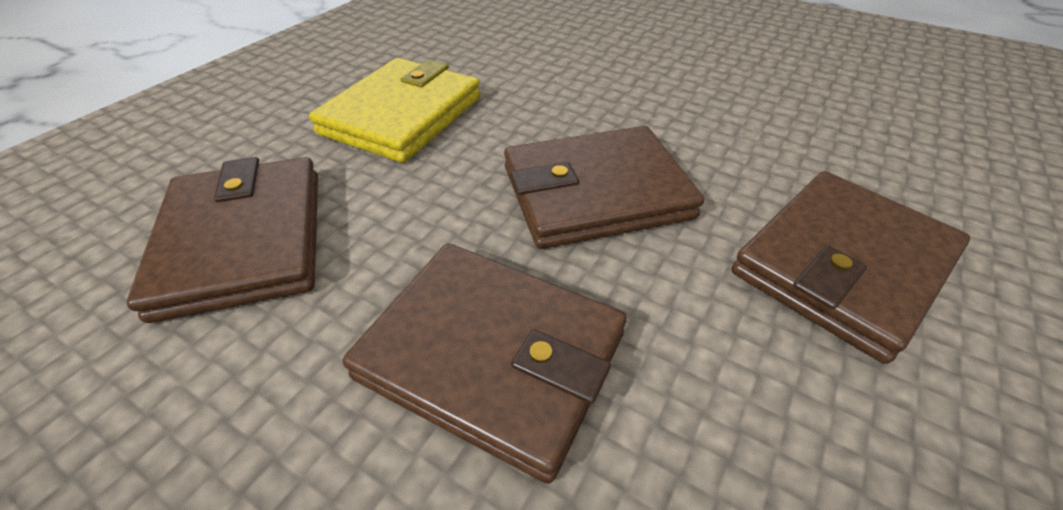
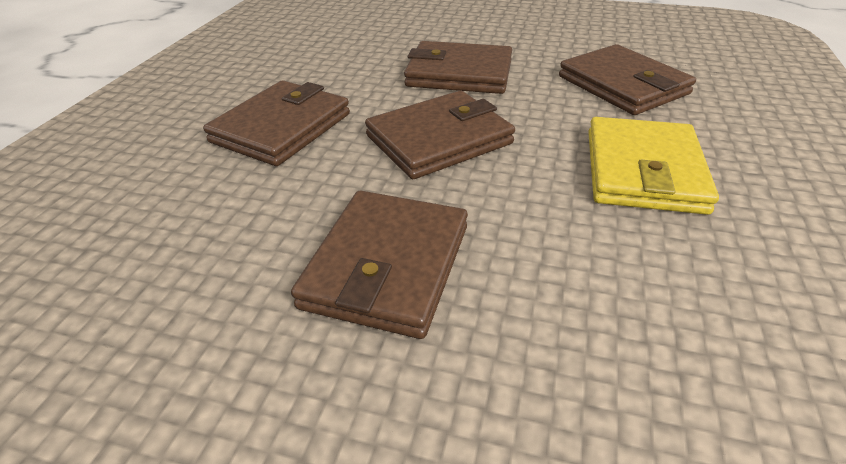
camera: 165 degrees right, 5 degrees down
none -> brown wallet [291,191,468,339]

